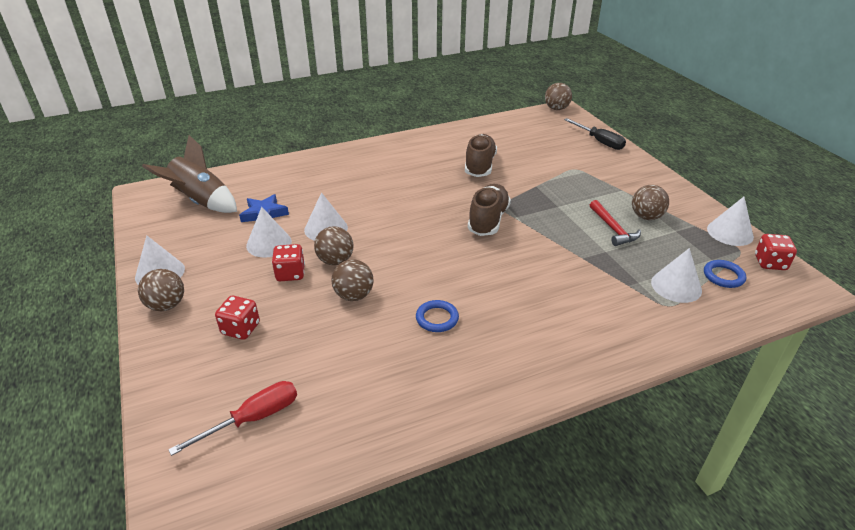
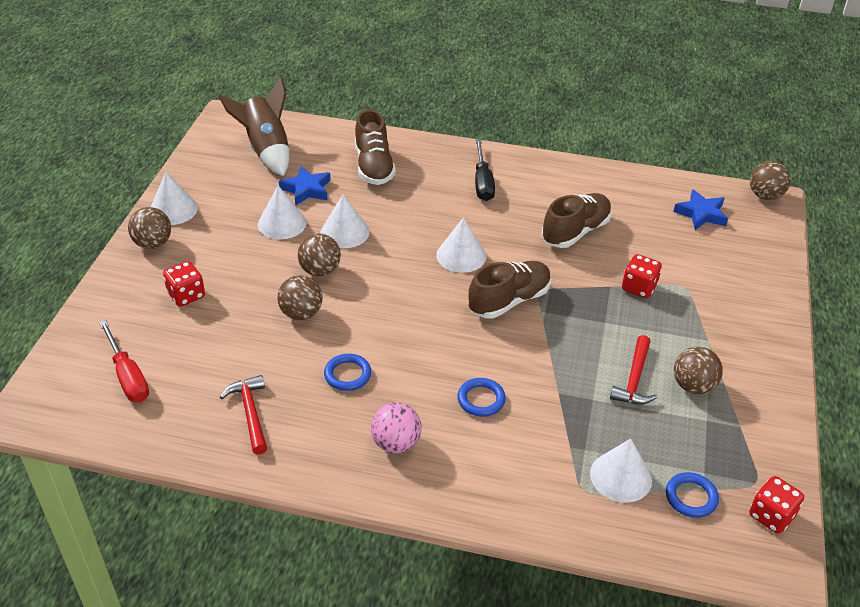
camera: 35 degrees right, 5 degrees up
red screwdriver [168,381,297,456] -> red screwdriver turned 60 degrees clockwise [99,320,149,402]
red dice [272,244,305,281] -> red dice moved to [622,254,662,298]
black screwdriver [564,118,626,150] -> black screwdriver moved to [475,139,495,201]
white cone [707,197,754,246] -> white cone moved to [436,217,486,273]
none -> red hammer [220,375,267,455]
none -> brown shoe [355,109,396,185]
none -> pink ball [371,402,422,453]
none -> blue ring [458,378,506,417]
none -> blue star [673,189,728,230]

